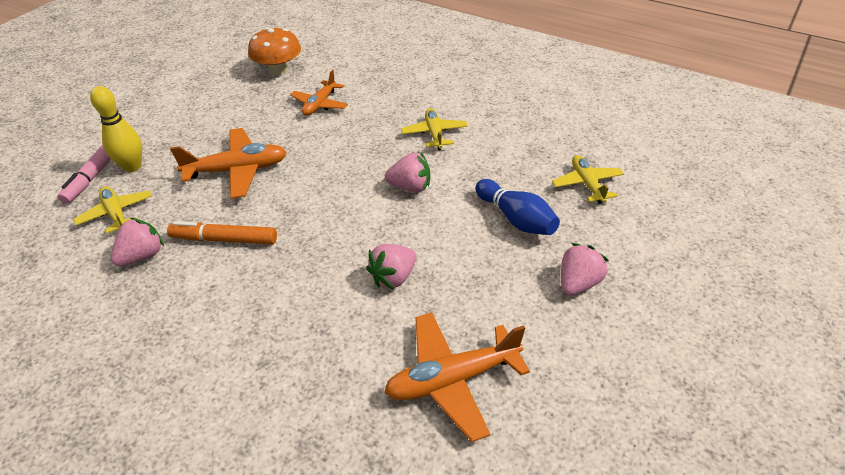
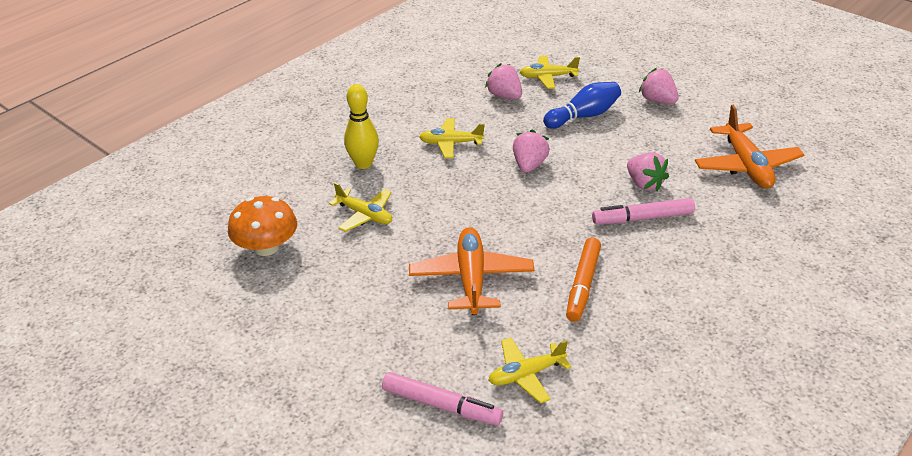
camera: 80 degrees left, 5 degrees down
yellow bowling pin [90,86,142,172] -> yellow bowling pin moved to [344,84,379,169]
pink strawberry [111,218,164,266] -> pink strawberry moved to [485,63,522,99]
orange plane [290,70,348,116] -> yellow plane [329,183,392,232]
none -> pink marker [592,198,695,224]

